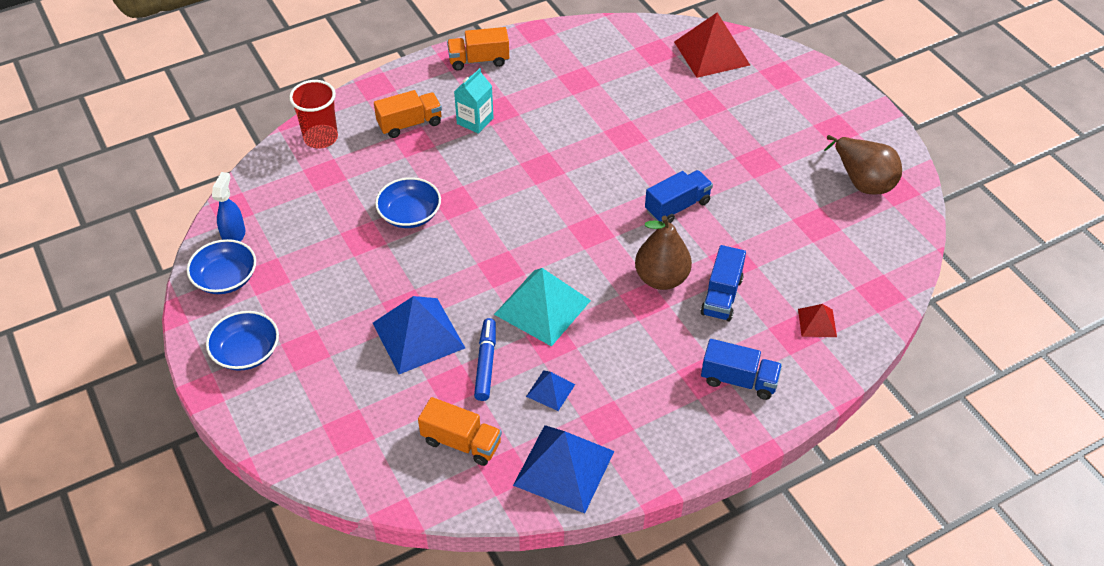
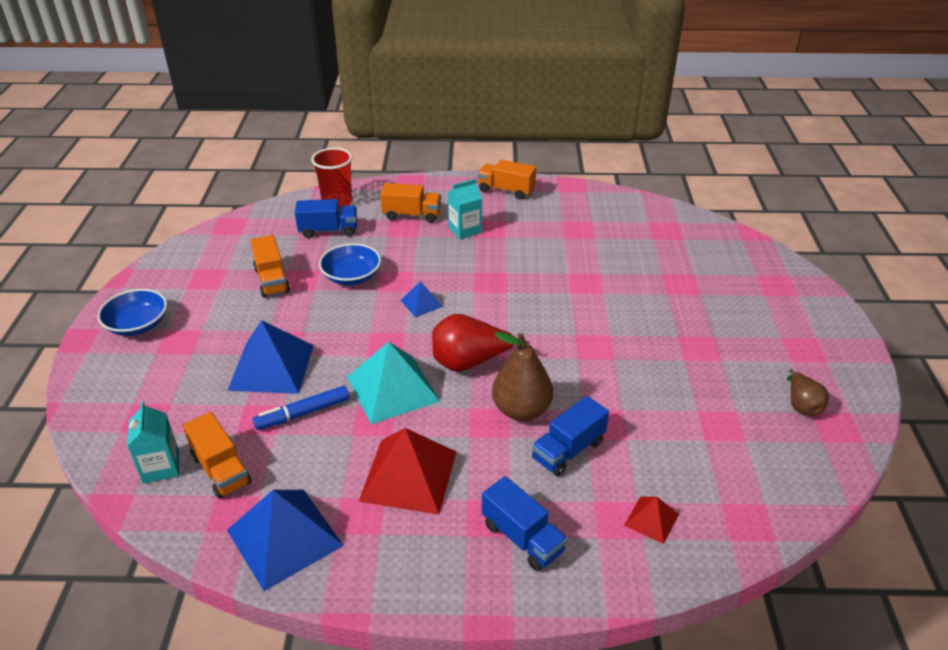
camera: 30 degrees right, 10 degrees down
blue bowl [187,239,256,294] -> none
blue spray bottle [212,172,245,242] -> none
blue marker [474,318,496,401] -> blue marker turned 150 degrees counterclockwise [253,386,349,430]
blue pyramid [526,370,575,411] -> blue pyramid moved to [400,281,443,317]
blue truck [645,170,713,223] -> blue truck moved to [295,199,357,238]
red pyramid [674,13,750,78] -> red pyramid moved to [358,428,456,515]
brown pear [824,135,902,195] -> brown pear [787,369,829,416], size x0.60
none -> turquoise carton [127,401,179,483]
none -> orange truck [250,235,290,298]
none -> red pear [432,314,529,372]

